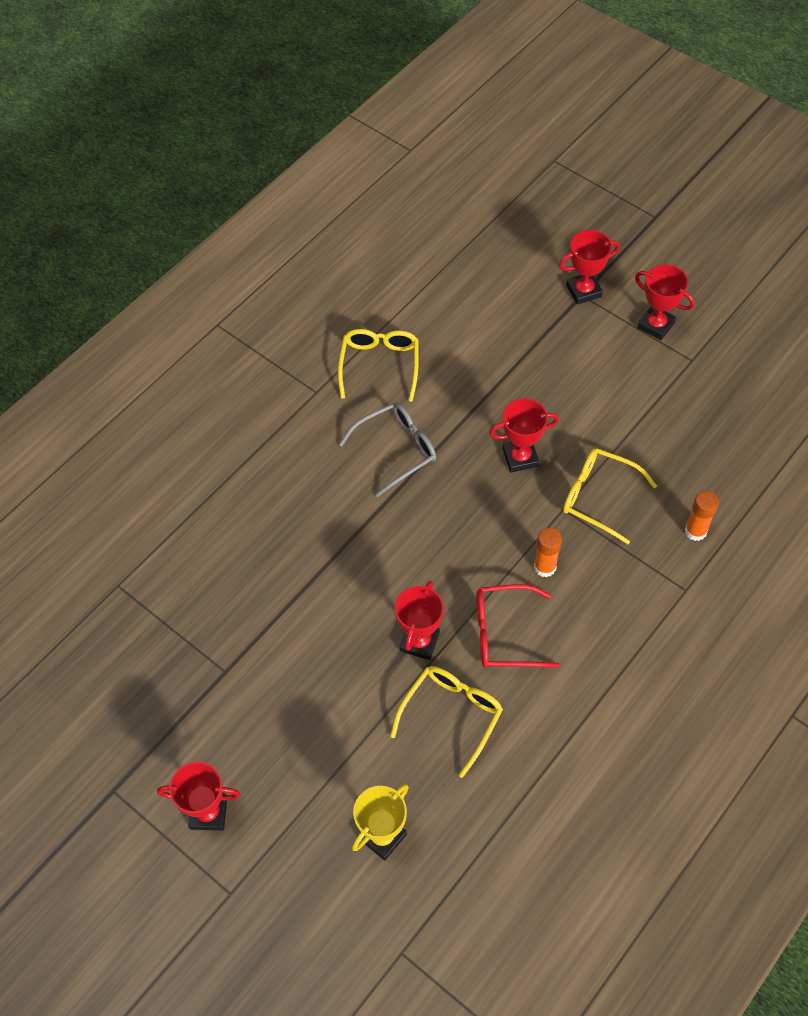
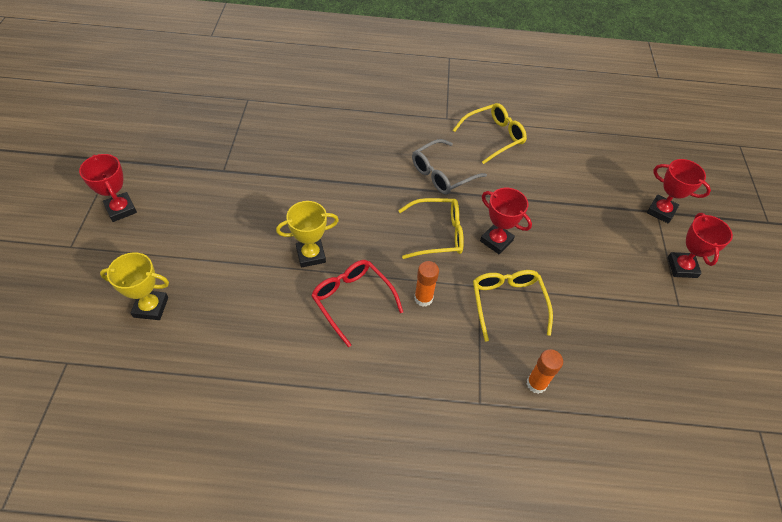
camera: 50 degrees right, 5 degrees down
grey glasses [339,402,436,497] -> grey glasses turned 120 degrees clockwise [412,139,487,194]
yellow glasses [390,666,503,778] -> yellow glasses moved to [398,198,464,259]
red trophy [395,581,444,660] -> yellow trophy [276,201,339,268]

